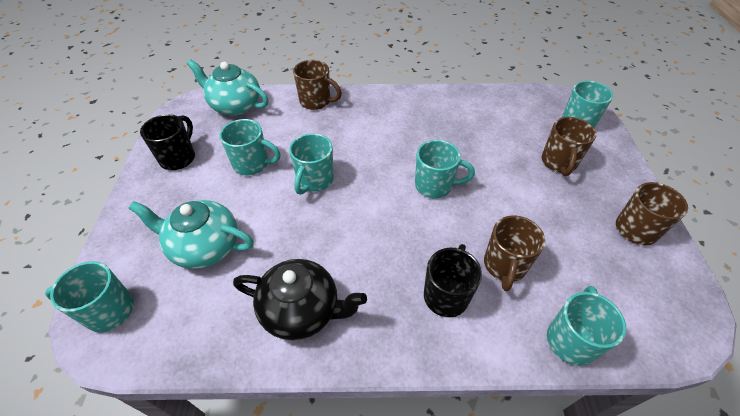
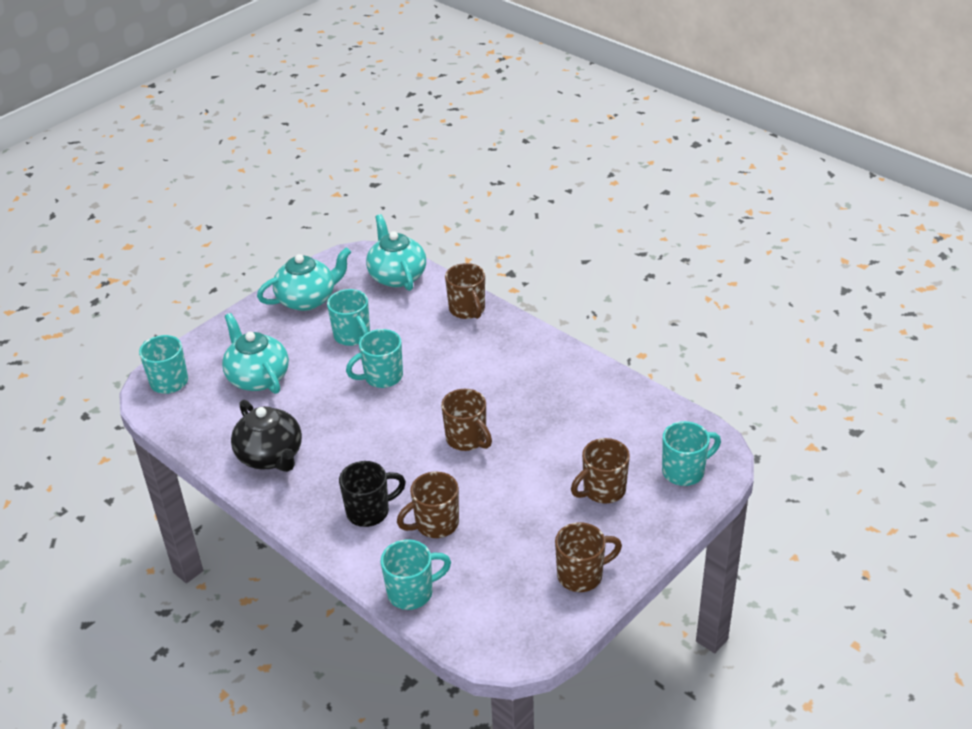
camera: 45 degrees right, 10 degrees down
black mug [140,114,195,170] -> turquoise teapot [257,247,351,311]
turquoise mug [415,140,475,198] -> brown mug [441,389,492,451]

